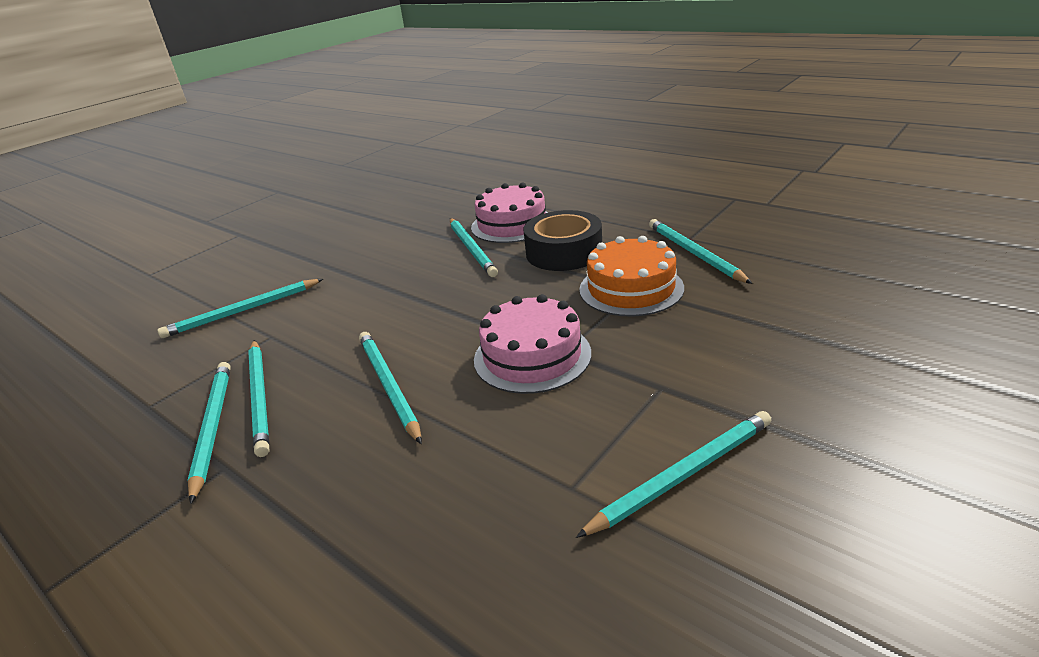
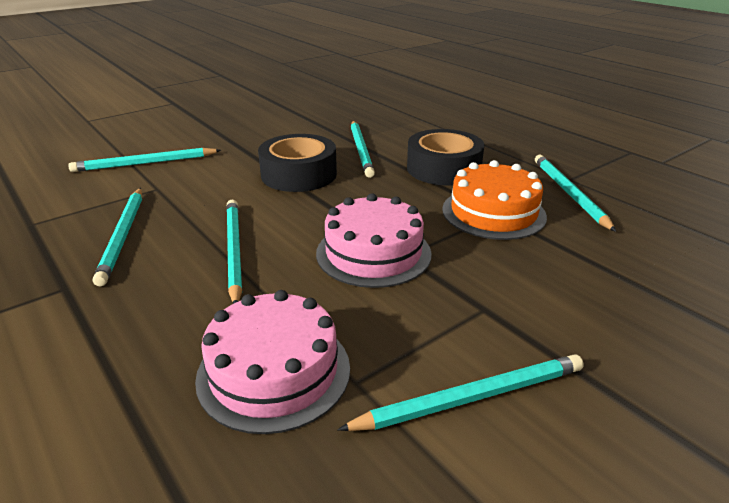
camera: 10 degrees right, 0 degrees up
turquoise pencil [187,362,231,504] -> none
pink cake [471,183,548,243] -> pink cake moved to [195,290,350,434]
none -> black tape [258,134,337,192]

